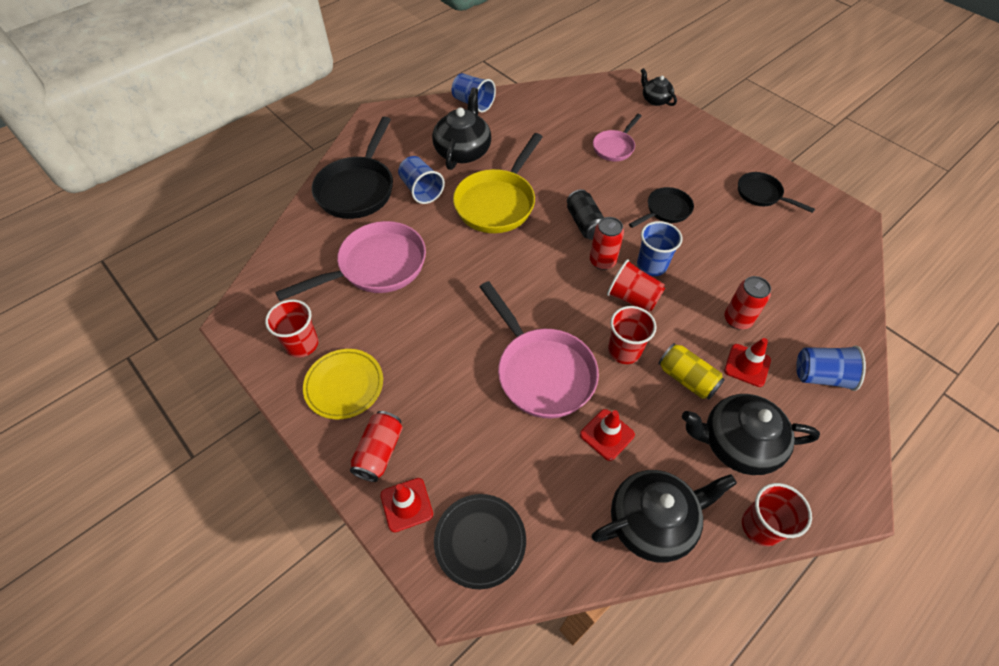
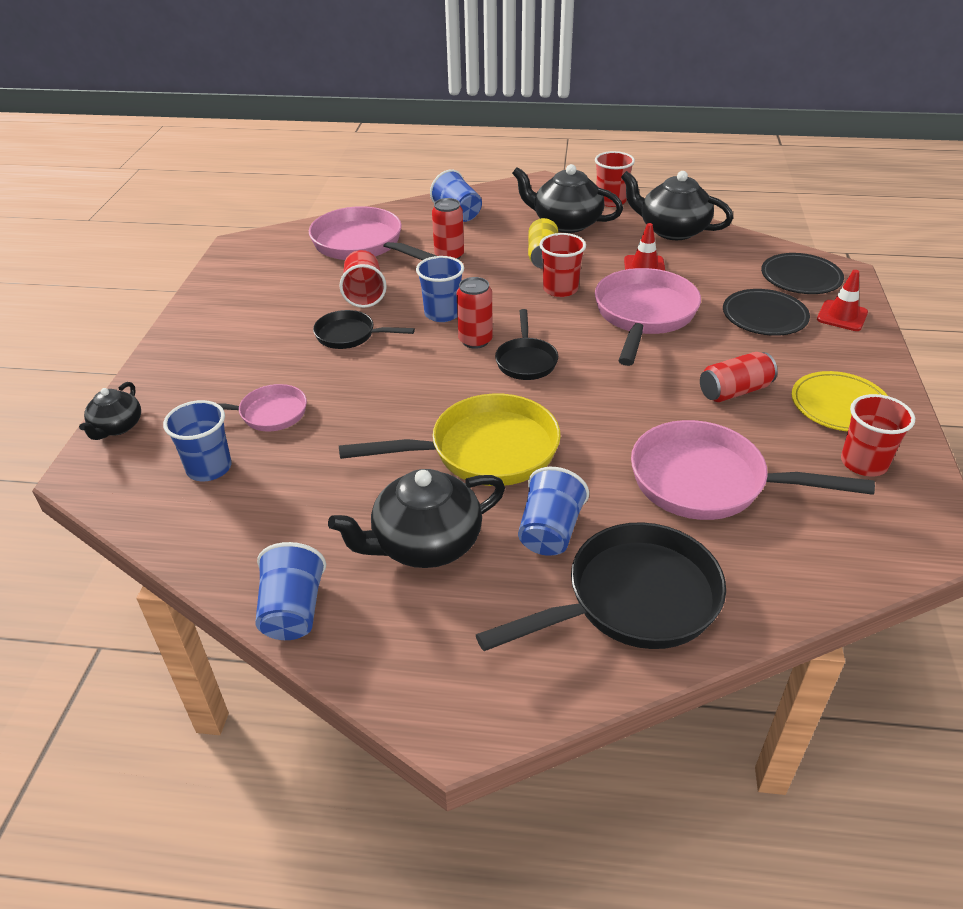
camera: 130 degrees left, 15 degrees down
red can [350,411,403,482] -> red can moved to [700,352,778,402]
black can [567,189,604,240] -> none
red cup [607,259,665,312] -> red cup moved to [340,250,387,308]
black teapot [682,394,820,475] -> black teapot turned 150 degrees clockwise [512,164,623,233]
red traffic cone [724,338,771,387] -> none
black pan [738,172,815,213] -> black pan moved to [495,309,558,380]
none -> blue cup [163,400,232,481]
none -> pink pan [309,206,436,260]
none -> black plate [723,289,810,336]

